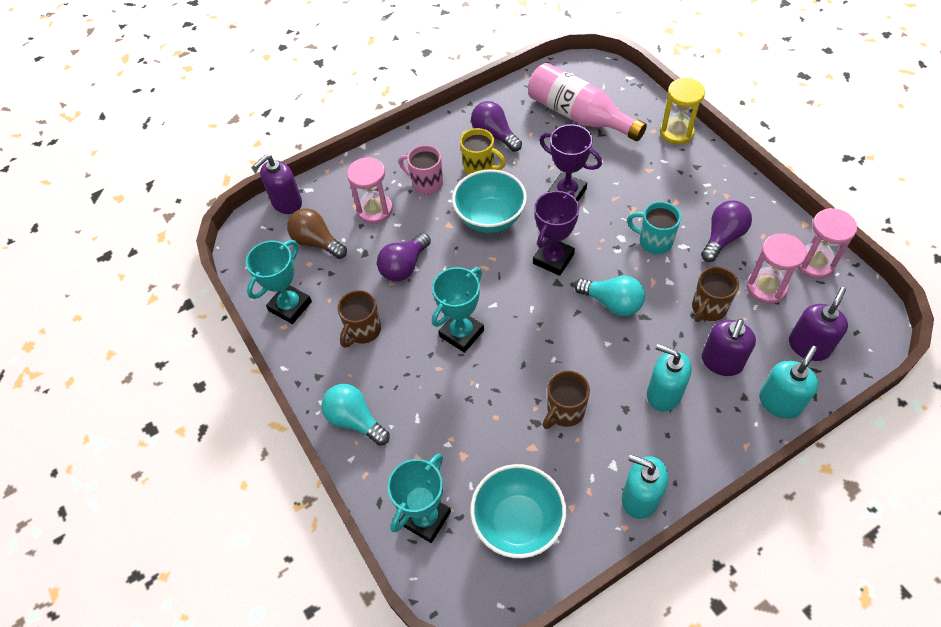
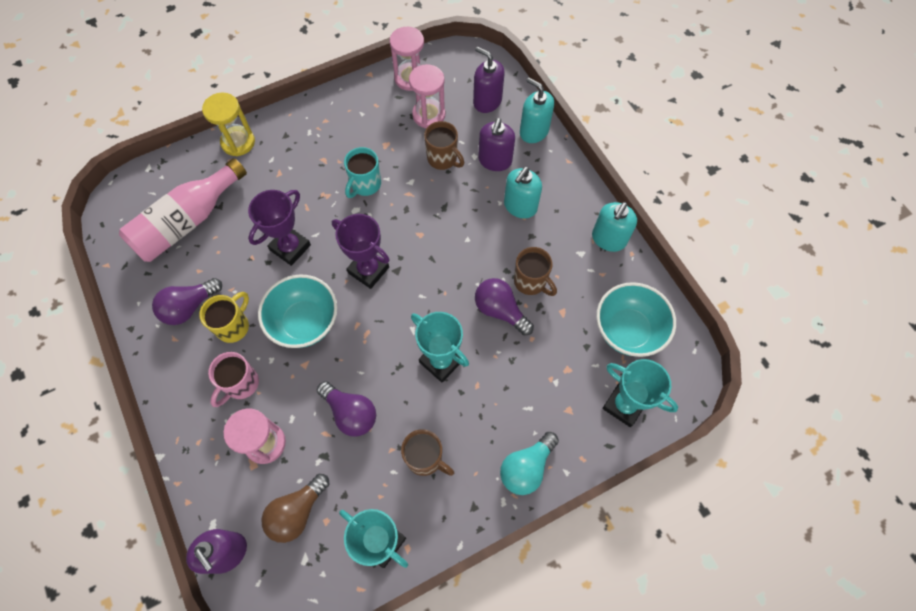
camera: 90 degrees left, 10 degrees up
turquoise light bulb [574,276,645,316] -> none
purple light bulb [701,200,752,262] -> purple light bulb moved to [475,278,534,336]
purple soap dispenser [702,319,756,376] -> purple soap dispenser turned 75 degrees clockwise [478,118,515,171]

